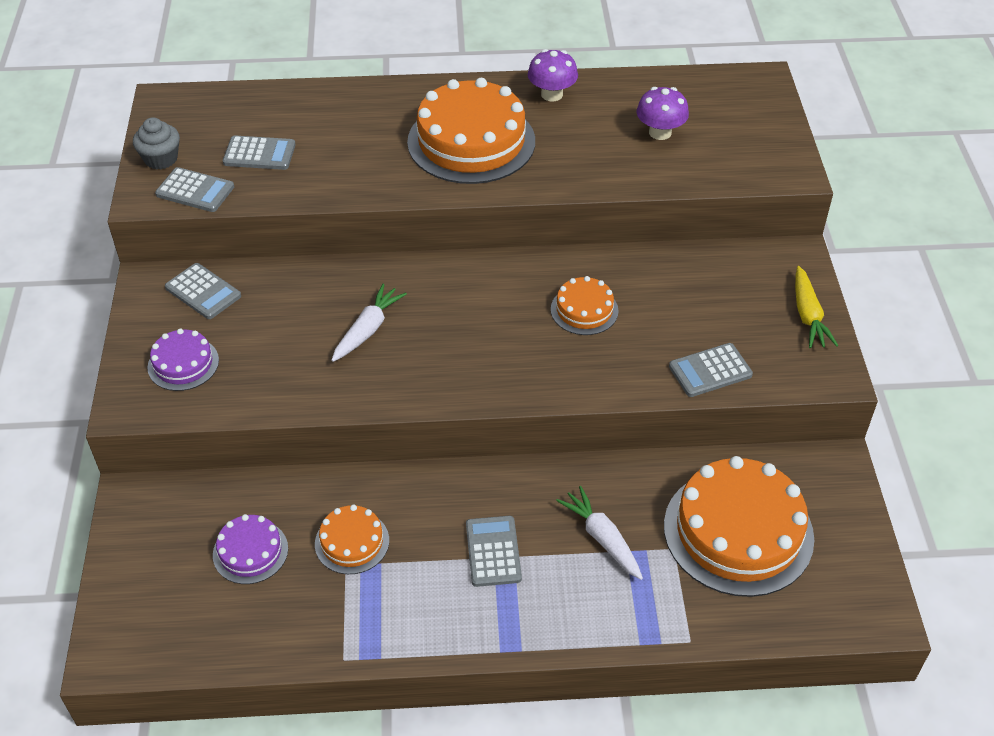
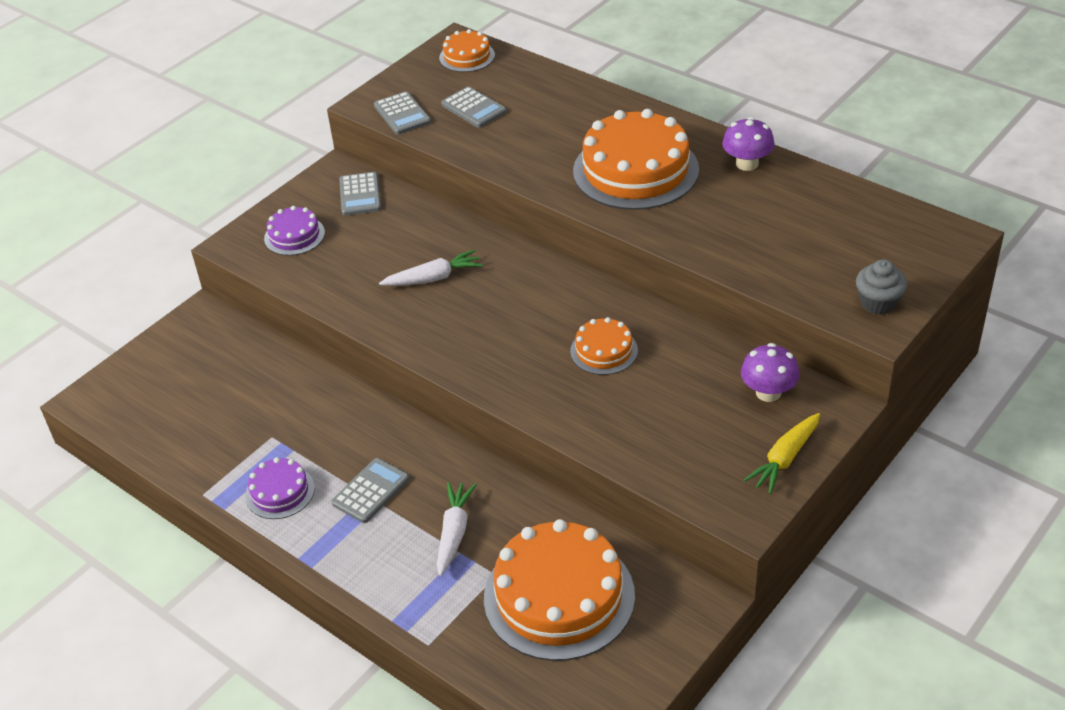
camera: 45 degrees right, 5 degrees down
grey cupcake [133,117,180,170] -> grey cupcake moved to [856,259,907,315]
purple cake [213,514,288,584] -> purple cake moved to [245,457,315,519]
orange cake [315,504,389,574] -> orange cake moved to [439,29,495,72]
purple mushroom [637,87,689,140] -> purple mushroom moved to [741,343,800,402]
grey calculator [669,343,753,397] -> none

